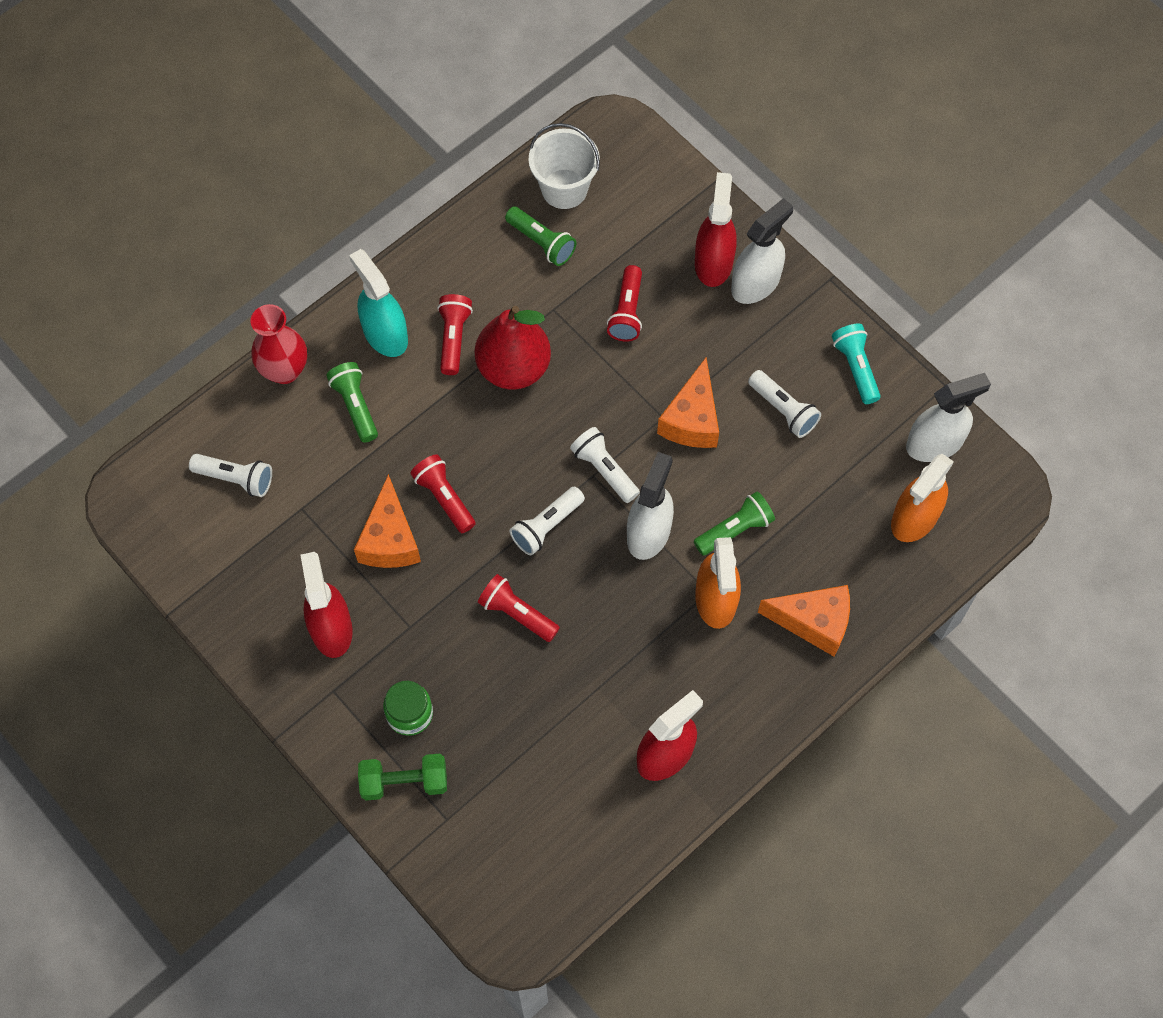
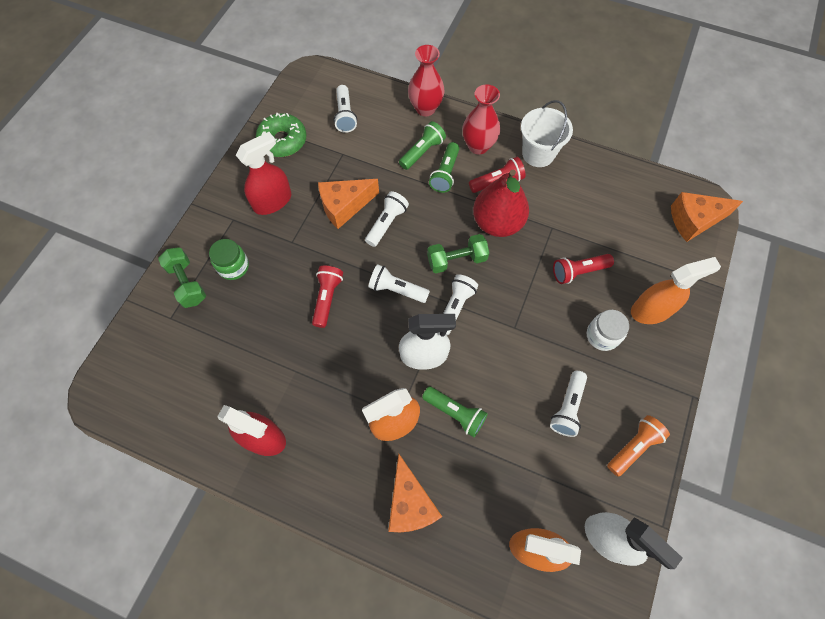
camera: 65 degrees right, 0 degrees up
turquoise spray bottle [349,249,408,357] -> red vase [462,85,500,154]
red flashlight [410,454,476,533] -> white flashlight [365,191,409,247]
green flashlight [505,207,576,266] -> green flashlight moved to [429,142,460,193]
white bucket [529,123,600,209] -> white bucket moved to [521,100,573,167]
orange cheese [657,357,719,448] -> orange cheese moved to [671,192,743,242]
red spray bottle [695,172,737,287] -> orange spray bottle [631,257,721,324]
white spray bottle [731,198,793,304] -> none
turquoise flashlight [832,324,881,404] -> orange flashlight [607,415,670,477]
none -> green donut [256,113,307,157]
none -> green dumbbell [427,234,489,273]
none -> white jar [587,310,629,351]

